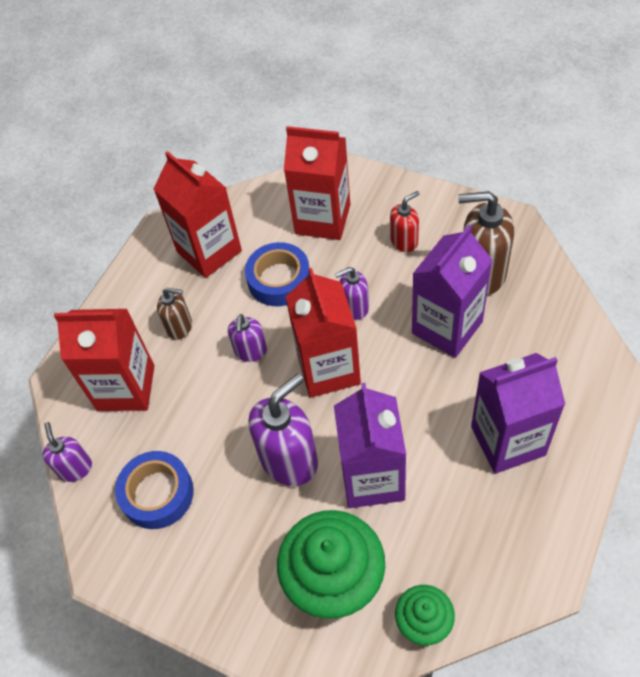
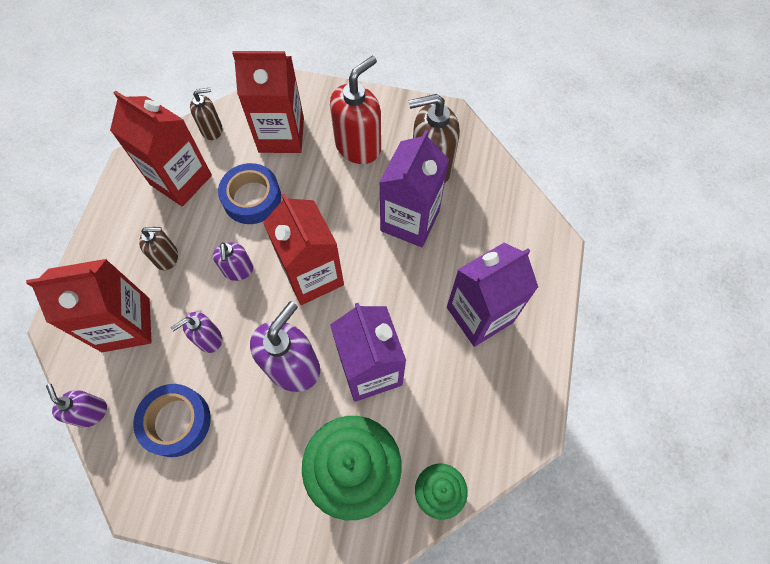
camera: 20 degrees left, 10 degrees up
purple soap dispenser [335,267,369,320] -> purple soap dispenser moved to [171,312,222,353]
red soap dispenser [390,191,419,252] -> red soap dispenser [330,56,381,164], size x1.80
none -> brown soap dispenser [190,88,222,140]

